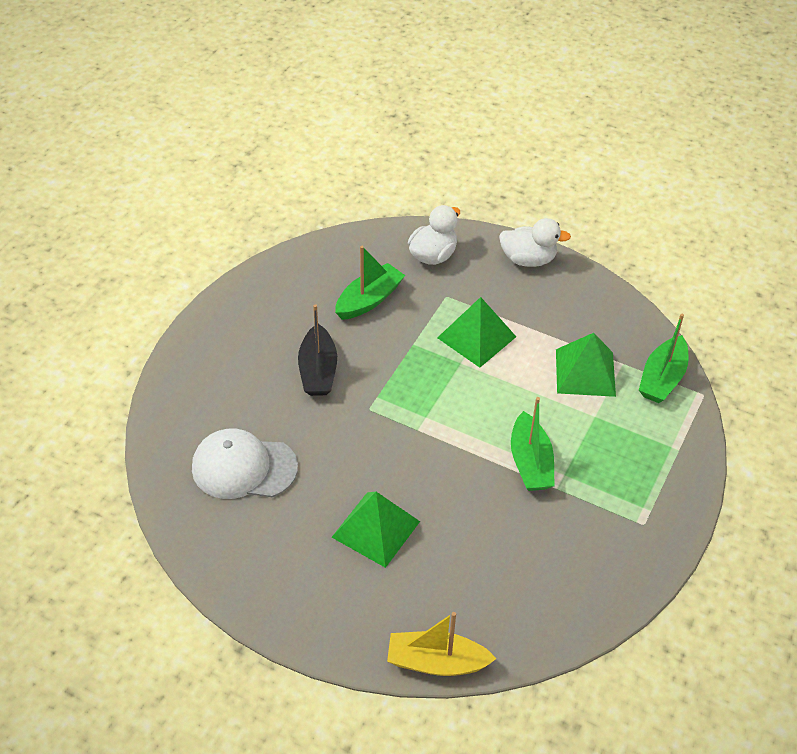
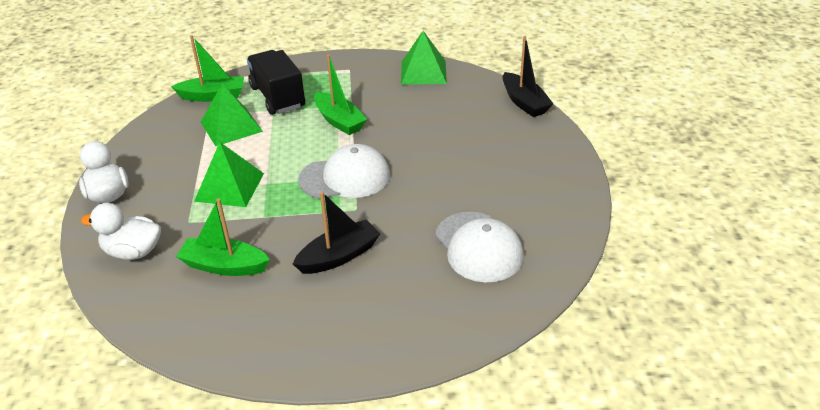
camera: 120 degrees left, 10 degrees down
green pyramid [332,492,420,568] -> green pyramid moved to [401,31,447,85]
yellow boat [387,612,497,676] -> black boat [503,36,553,117]
green boat [511,397,555,491] -> green boat turned 90 degrees clockwise [314,54,367,135]
none -> black truck [247,50,305,115]
none -> white cap [298,144,390,198]

